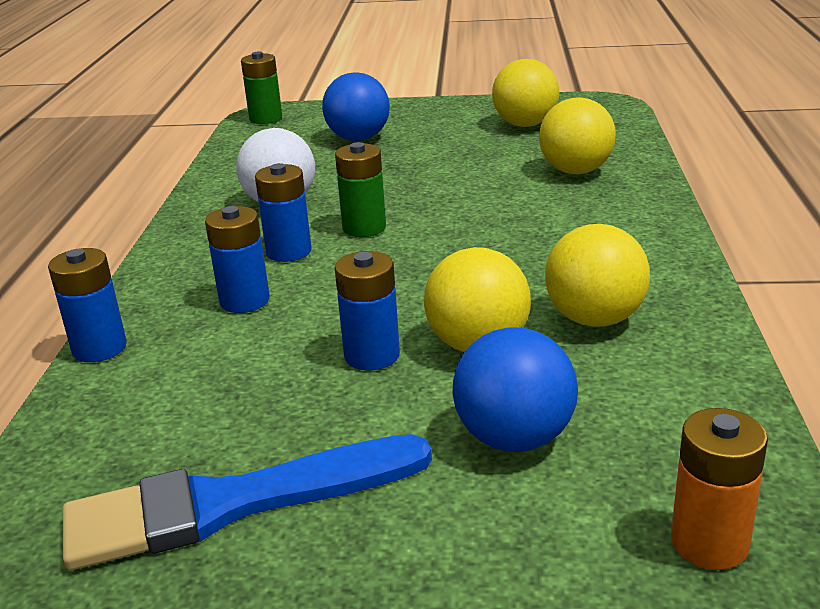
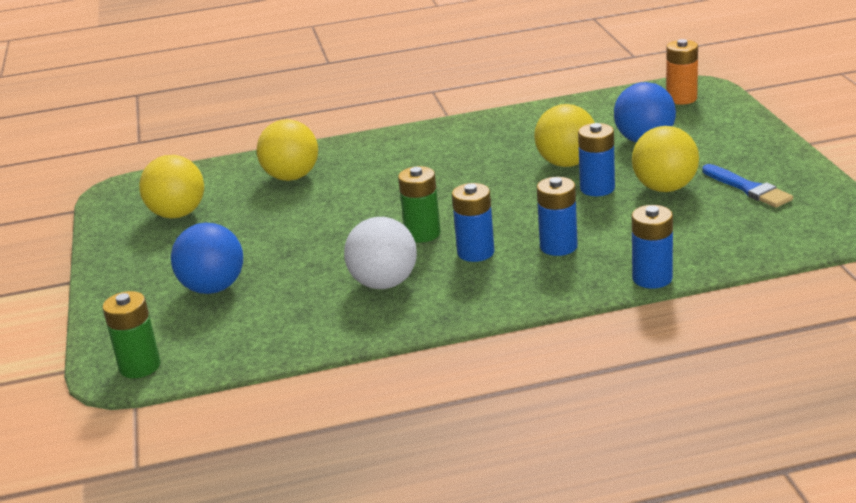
camera: 105 degrees left, 0 degrees up
blue brush [63,434,432,570] -> blue brush [702,164,793,208], size x0.57
yellow ball [545,224,650,327] -> yellow ball moved to [632,126,699,192]

